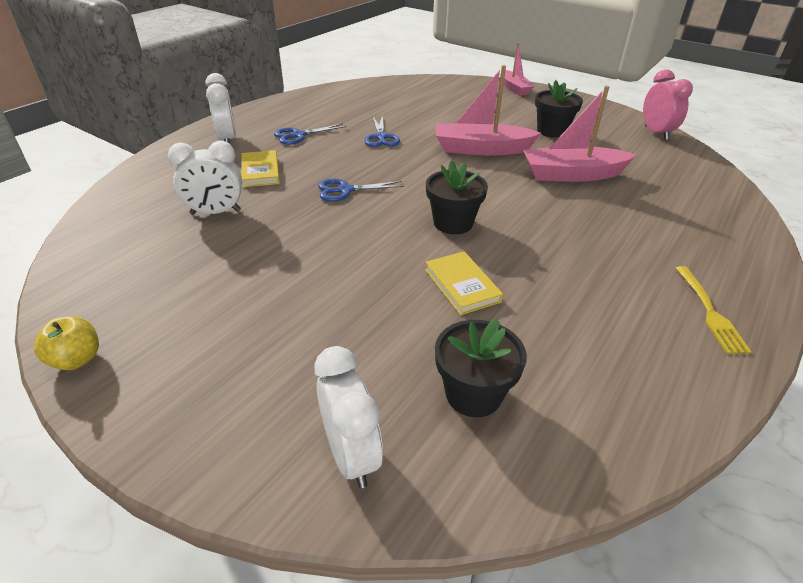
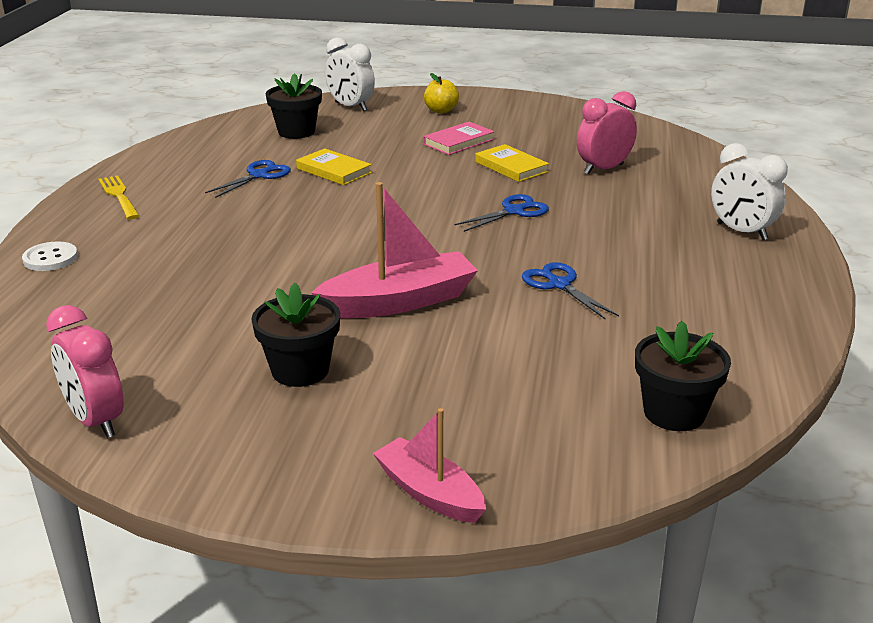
camera: 155 degrees right, 10 degrees down
yellow apple [34,316,99,370] -> yellow apple moved to [424,73,459,114]
white clock [168,141,242,215] -> pink clock [577,91,637,175]
yellow book [241,150,280,187] -> yellow book moved to [475,144,549,182]
blue scissors [274,123,347,145] -> blue scissors moved to [205,160,291,198]
black flower pot [426,160,488,234] -> black flower pot moved to [635,321,731,431]
pink boat [523,86,637,182] -> none
none -> white button [22,241,78,271]
none -> pink book [423,122,494,155]

